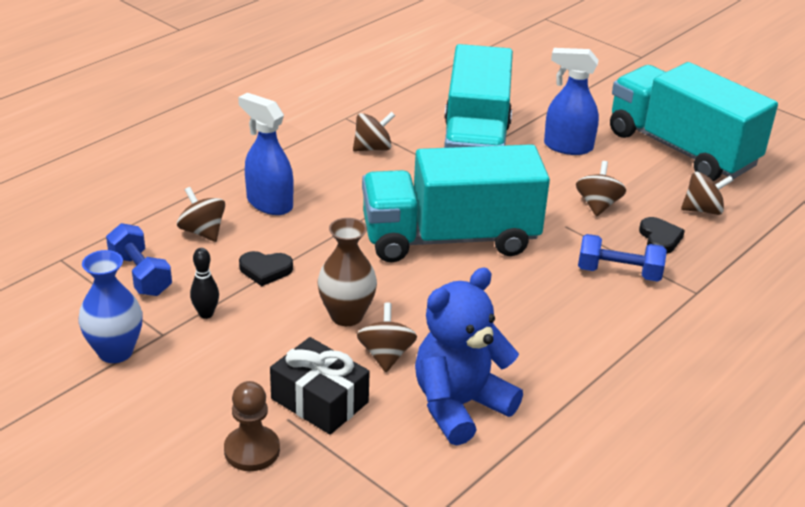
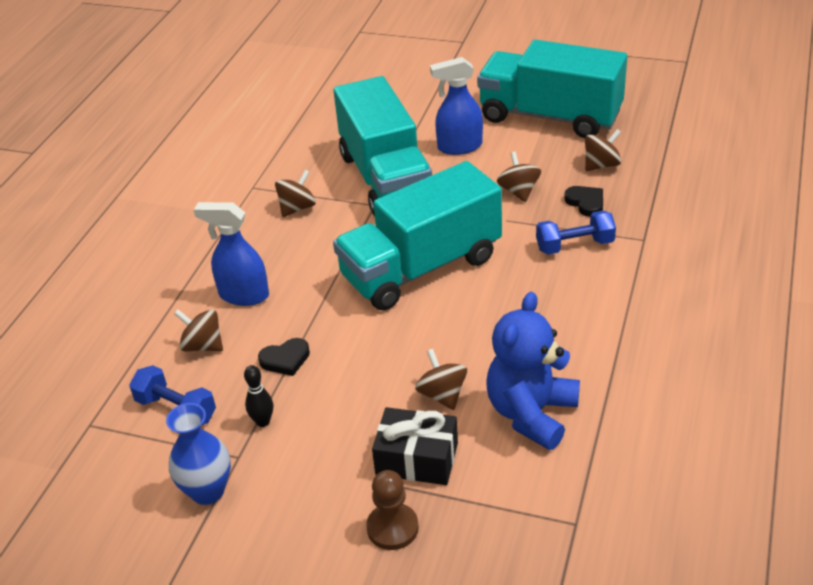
camera: 20 degrees left, 5 degrees up
brown vase [318,218,377,326] -> none

